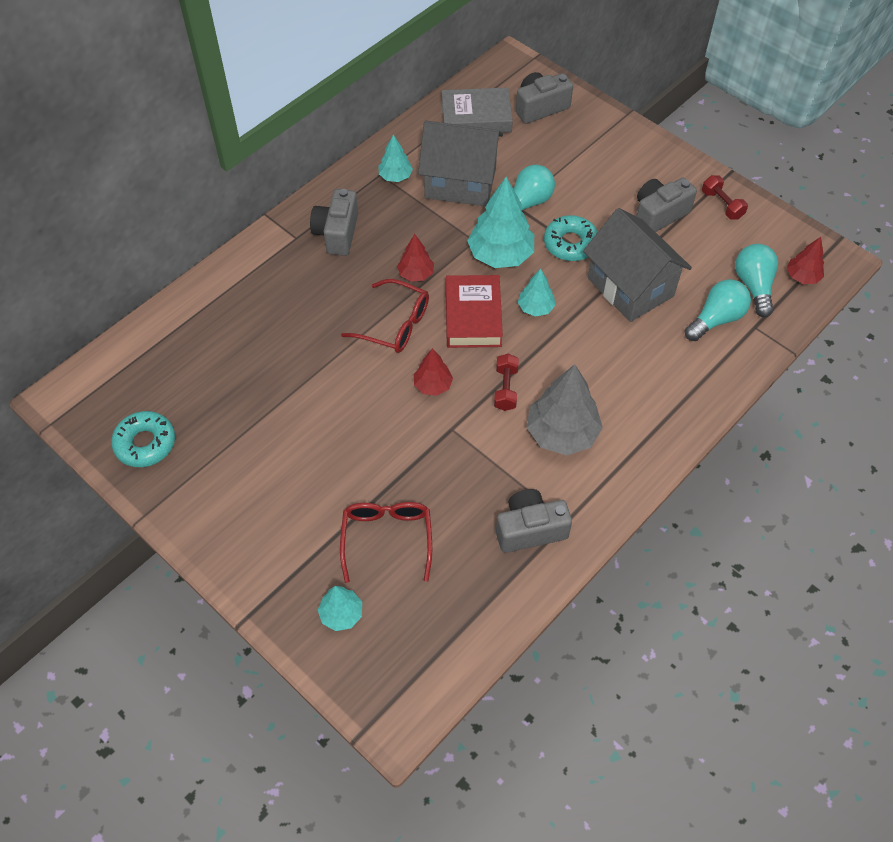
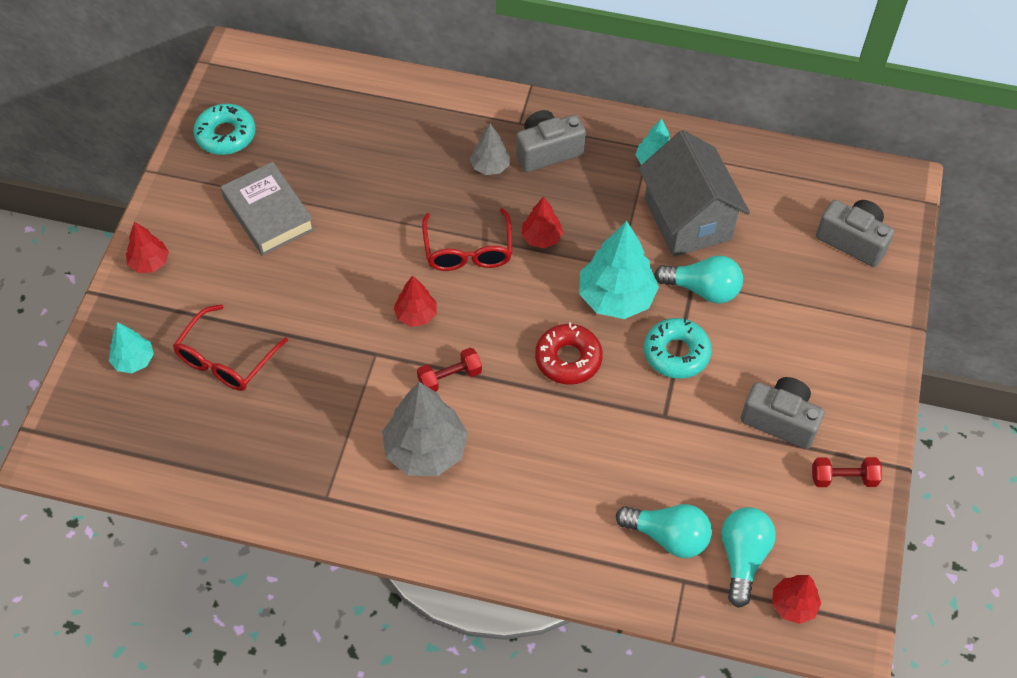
camera: 60 degrees right, 0 degrees up
red glasses [340,502,432,583] -> red glasses turned 150 degrees clockwise [173,304,288,391]
grey book [442,87,513,133] -> grey book moved to [221,162,315,256]
red book [446,275,503,348] -> none
grey camera [496,489,572,553] -> none
turquoise tree [518,269,556,317] -> red donut [535,323,603,385]
grey house [583,208,692,322] -> none
red dumbbell [702,175,748,220] -> red dumbbell turned 60 degrees clockwise [812,457,882,487]
turquoise light bulb [735,244,778,317] -> turquoise light bulb turned 45 degrees counterclockwise [721,507,776,608]
none -> red tree [126,222,169,273]
none -> grey tree [470,124,510,175]

